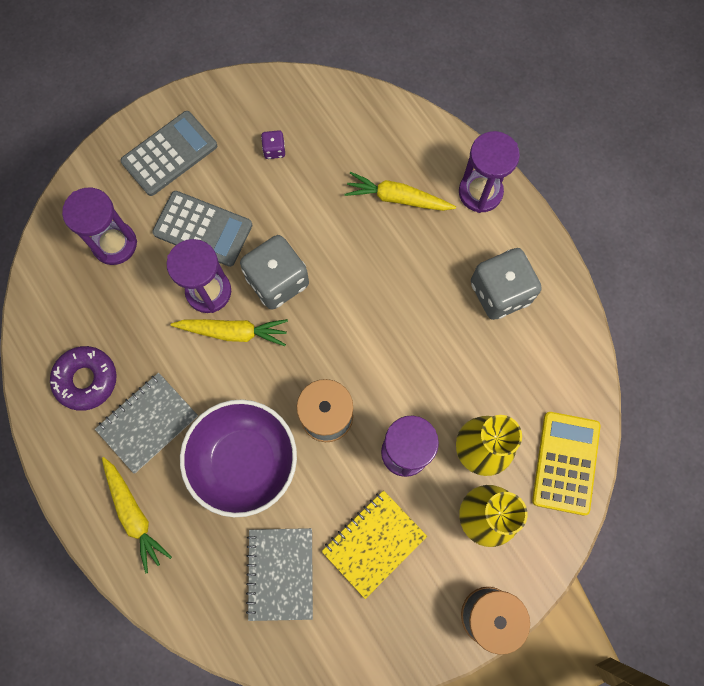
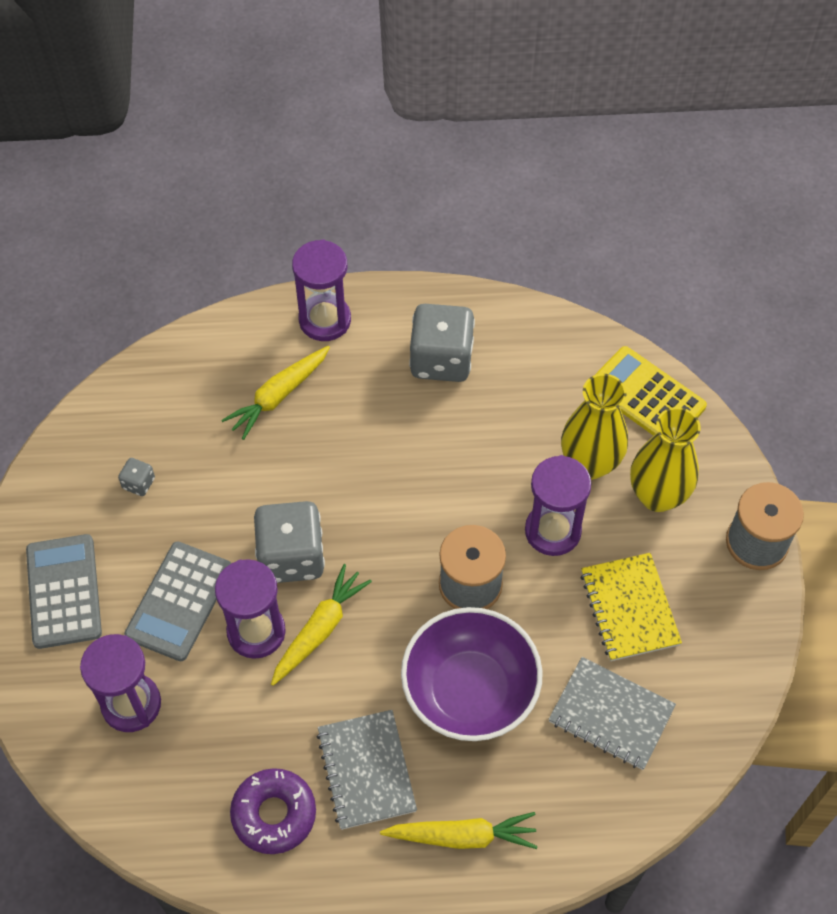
camera: 60 degrees left, 15 degrees down
grey calculator [152,191,252,267] -> grey calculator turned 150 degrees clockwise [124,541,231,661]
purple dice [261,130,285,159] -> grey dice [118,458,155,496]

